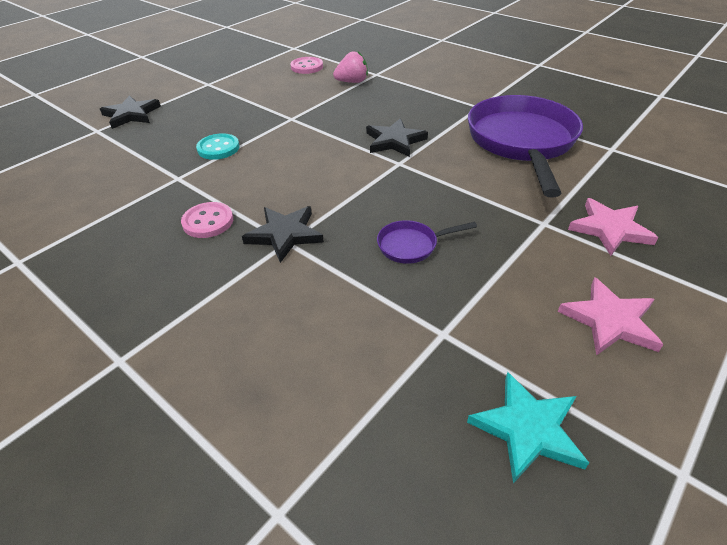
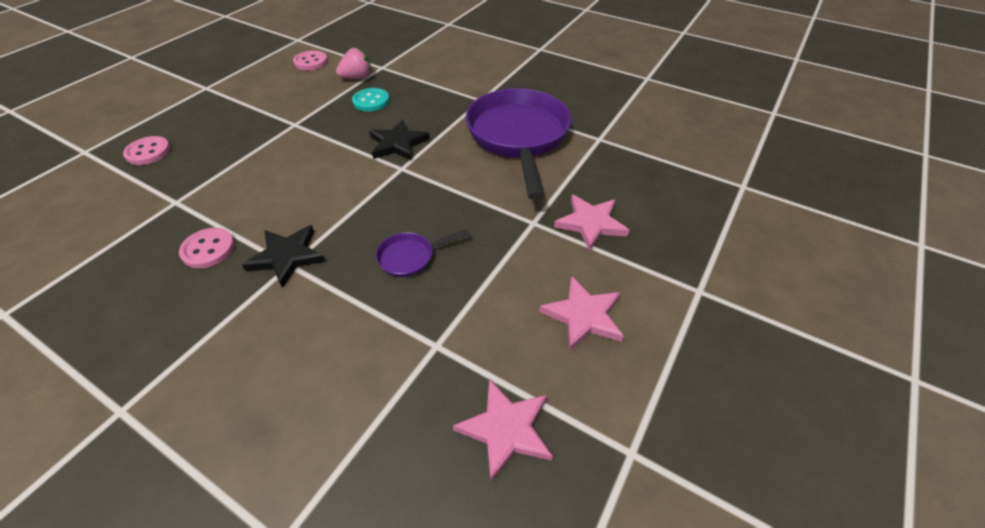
camera: 10 degrees left, 5 degrees up
black star [100,95,161,129] -> none
turquoise button [196,133,240,160] -> turquoise button moved to [352,88,390,112]
turquoise star [467,372,589,484] -> pink star [453,379,553,481]
none -> pink button [123,136,171,165]

